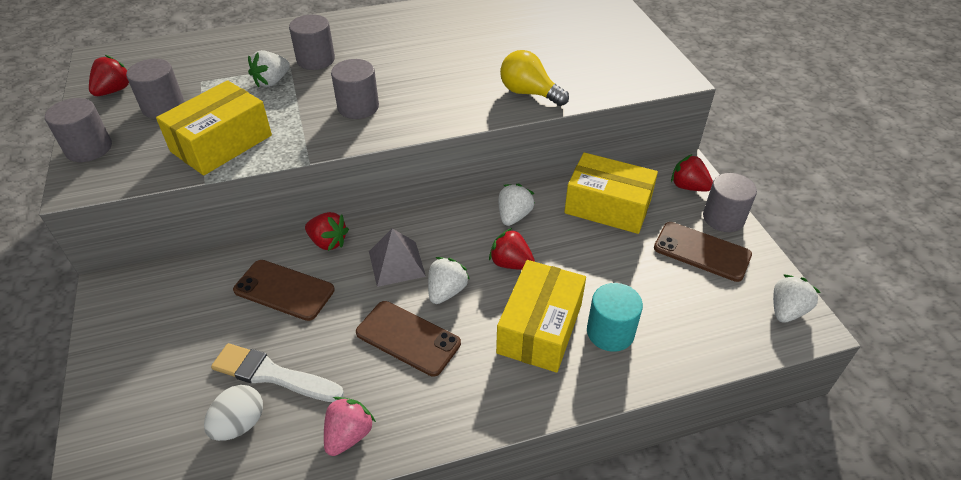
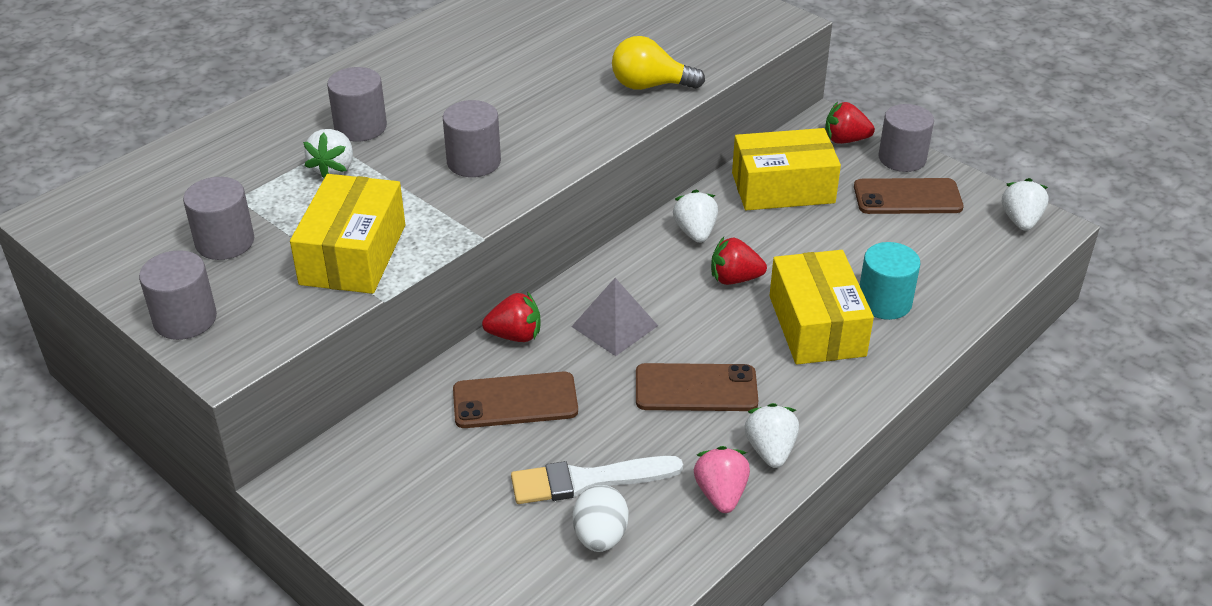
camera: 30 degrees left, 5 degrees down
red strawberry [89,55,129,96] -> none
white strawberry [428,257,470,304] -> white strawberry moved to [744,403,799,468]

